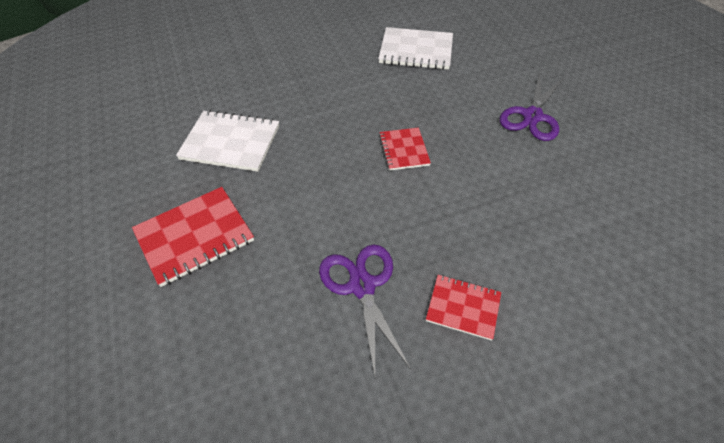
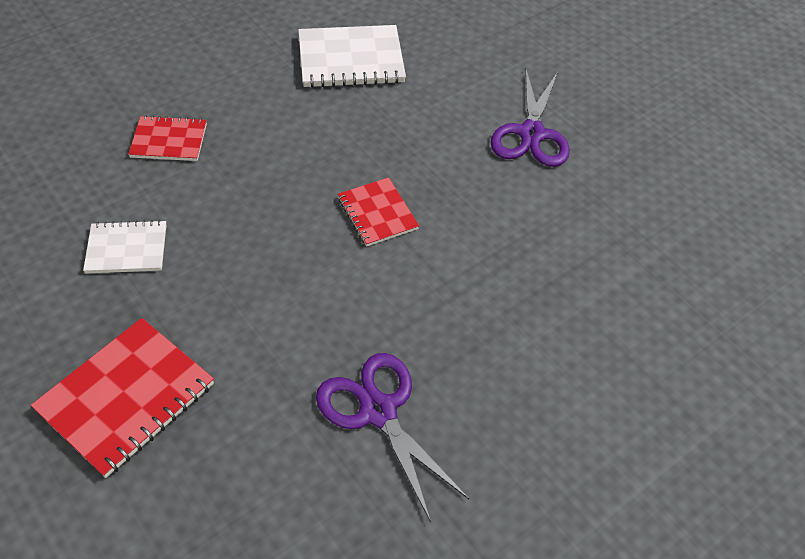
camera: 20 degrees left, 0 degrees up
white notebook [176,110,279,172] -> white notebook [83,220,166,274], size x0.61
red notebook [426,275,501,341] -> red notebook moved to [128,115,207,161]

